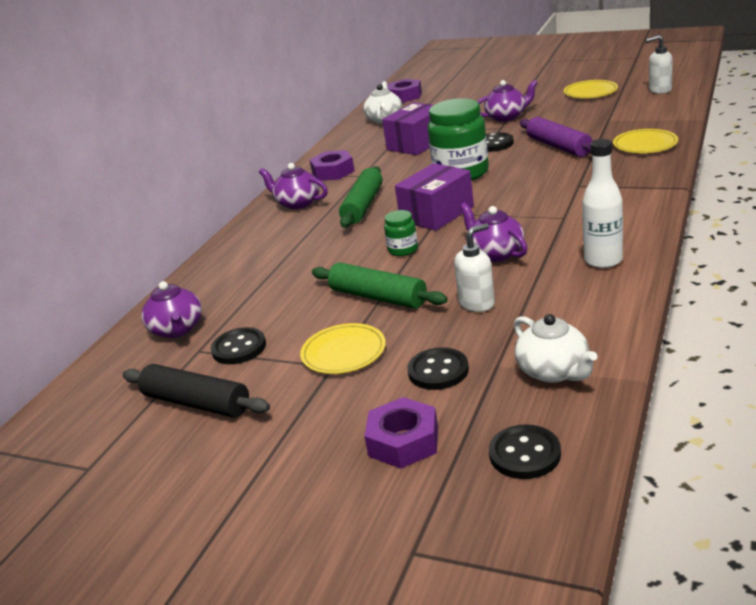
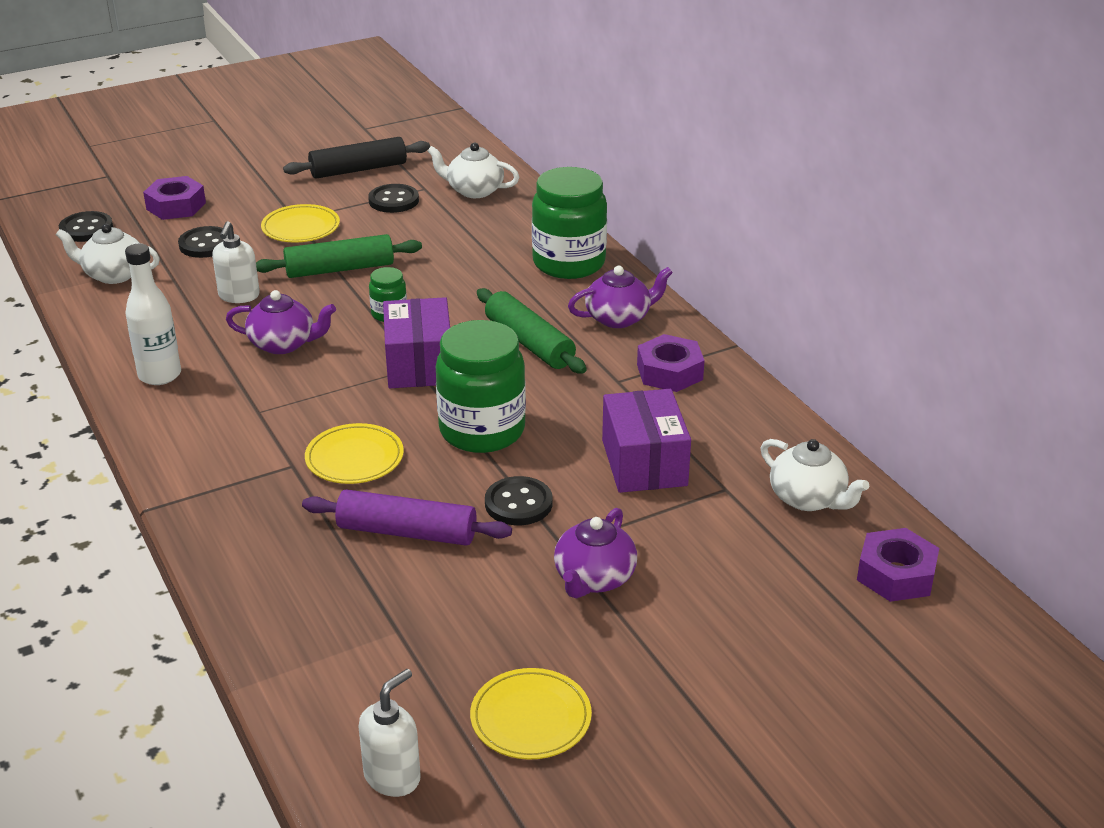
camera: 125 degrees right, 5 degrees up
purple teapot [141,281,202,338] -> white teapot [428,143,519,198]
yellow plate [613,129,678,153] -> yellow plate moved to [305,423,404,484]
none -> green jar [532,167,607,279]

